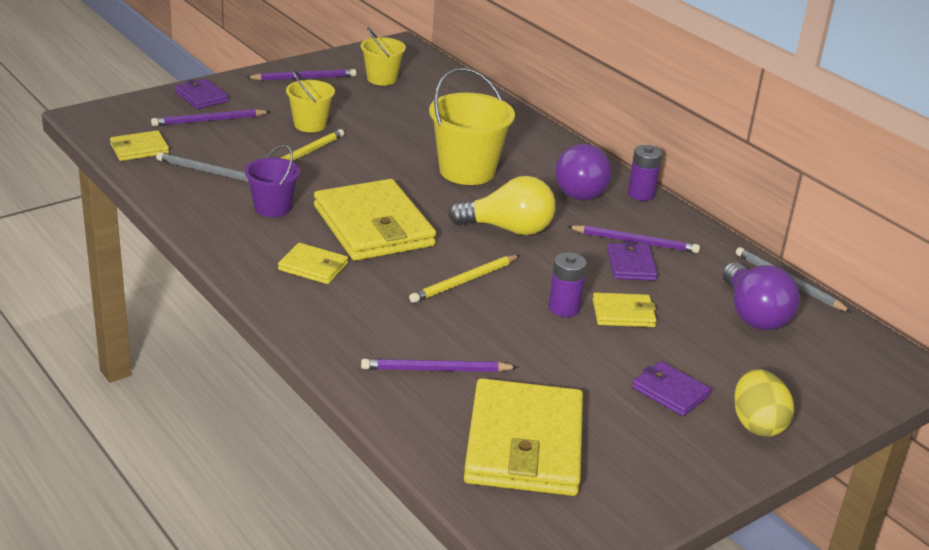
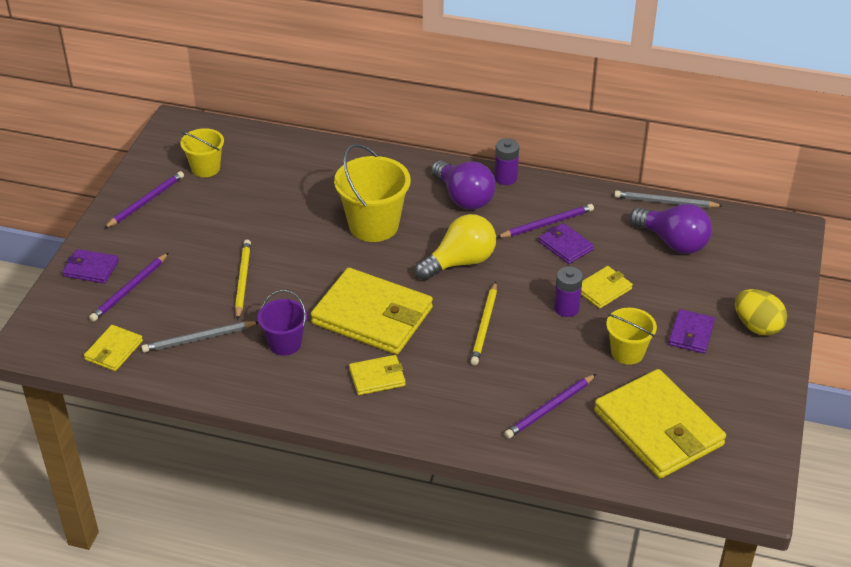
camera: 35 degrees left, 10 degrees up
yellow bucket [286,70,335,132] -> yellow bucket moved to [606,308,657,365]
purple wallet [632,361,711,416] -> purple wallet turned 75 degrees counterclockwise [668,309,715,354]

